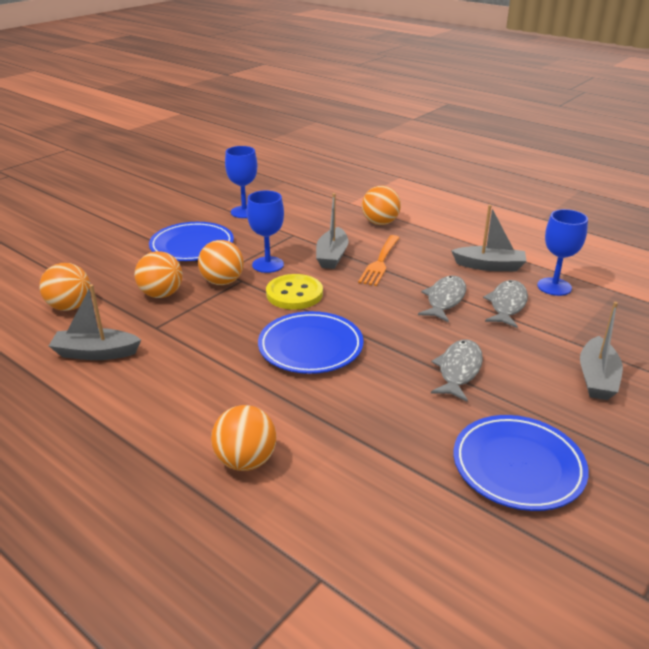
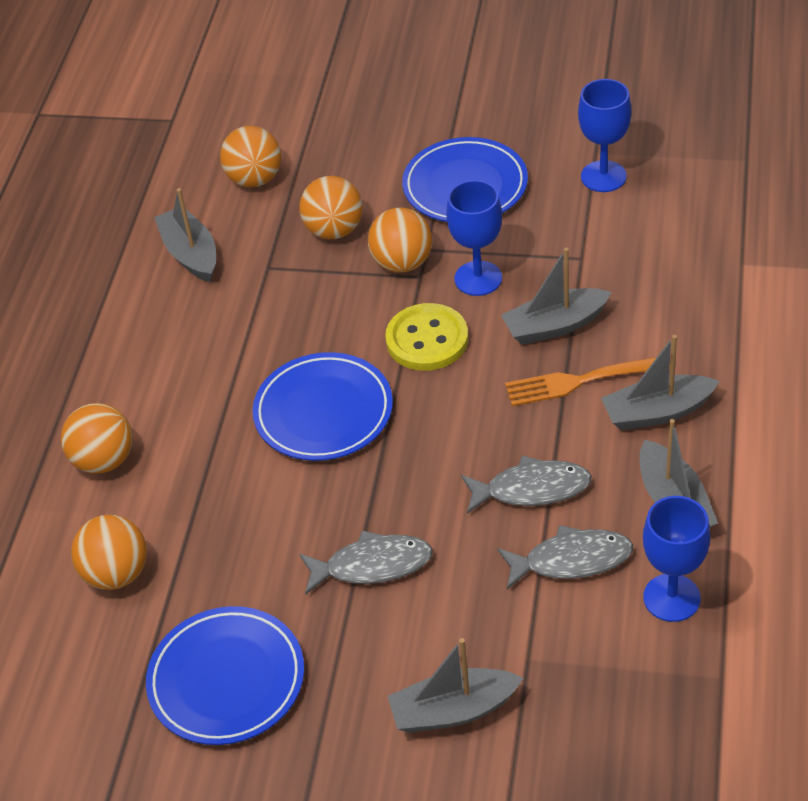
camera: 65 degrees right, 15 degrees up
orange ball [362,186,401,225] -> orange ball moved to [71,515,147,590]
none -> grey boat [601,335,720,430]

